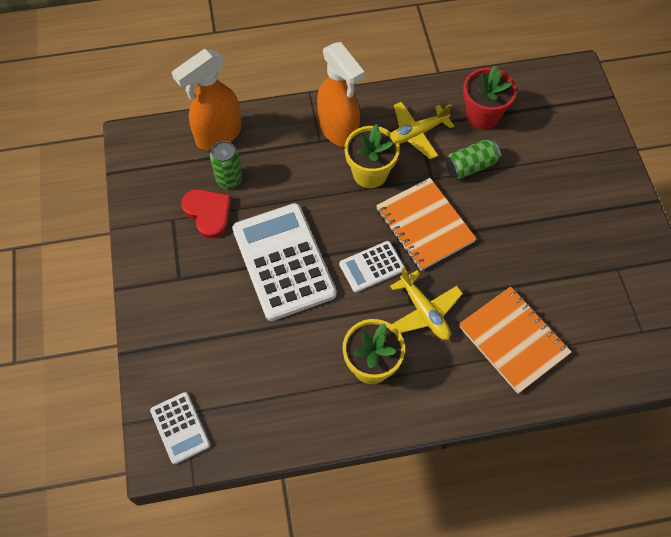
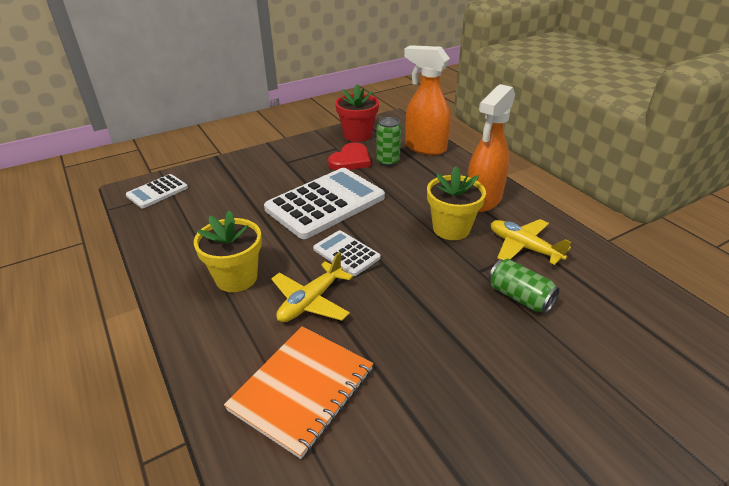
camera: 70 degrees right, 25 degrees down
orange notebook [376,178,477,271] -> none
red flower pot [463,65,517,129] -> red flower pot moved to [335,84,379,142]

